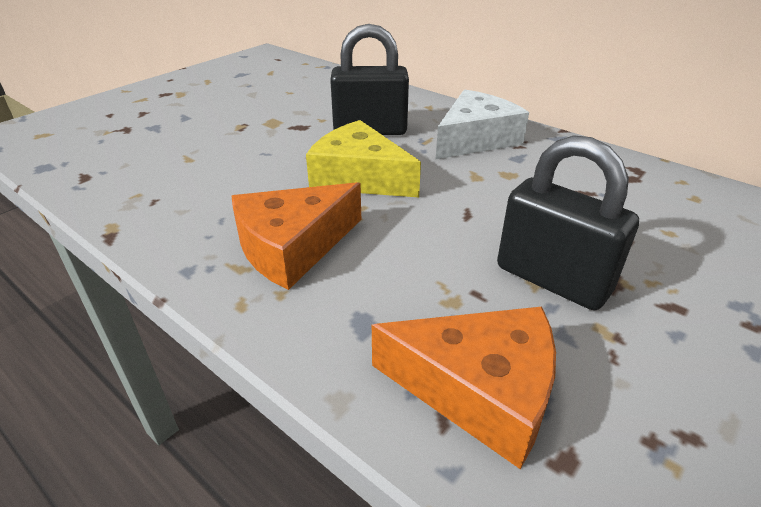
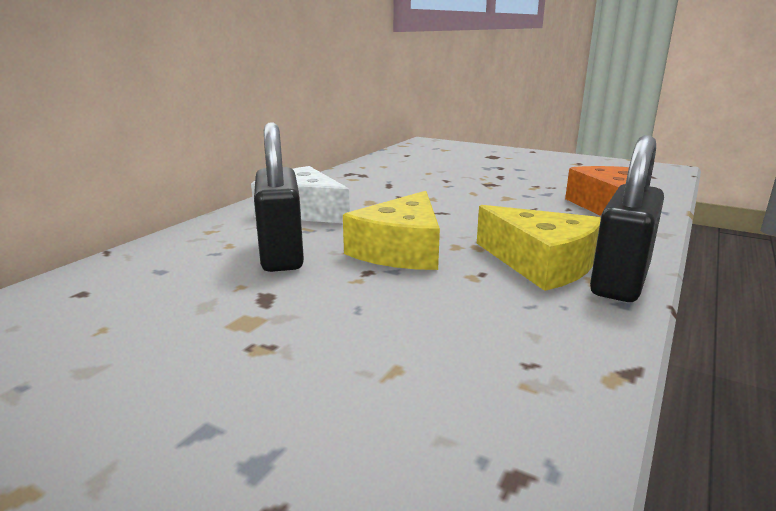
camera: 100 degrees left, 15 degrees down
orange cheese [231,182,361,290] -> yellow cheese [477,205,601,291]
black padlock [497,135,639,310] -> black padlock moved to [590,135,664,302]

